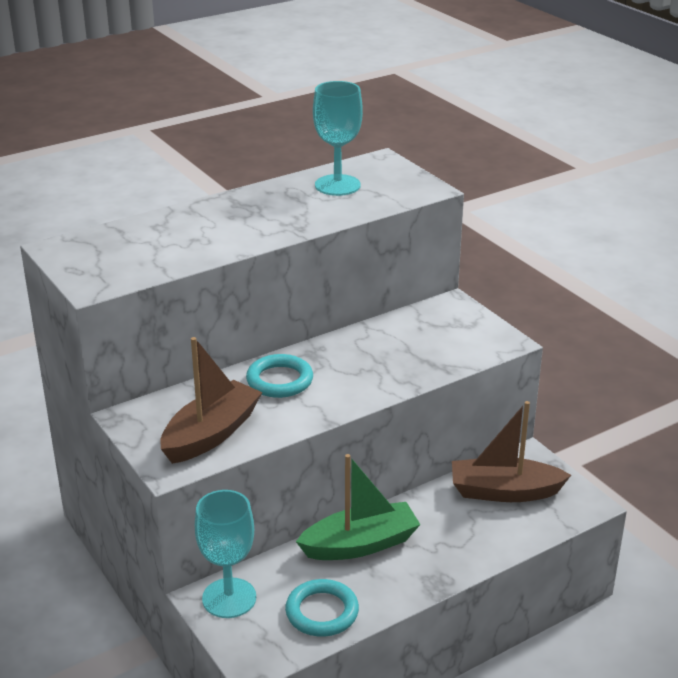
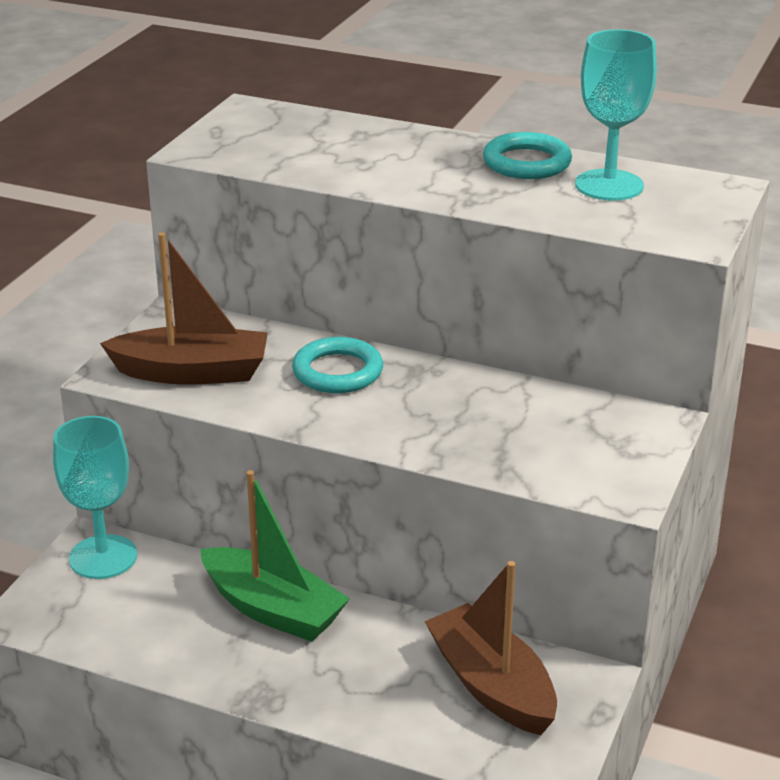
camera: 55 degrees right, 0 degrees up
turquoise ring [285,579,359,637] -> turquoise ring moved to [483,132,572,179]

